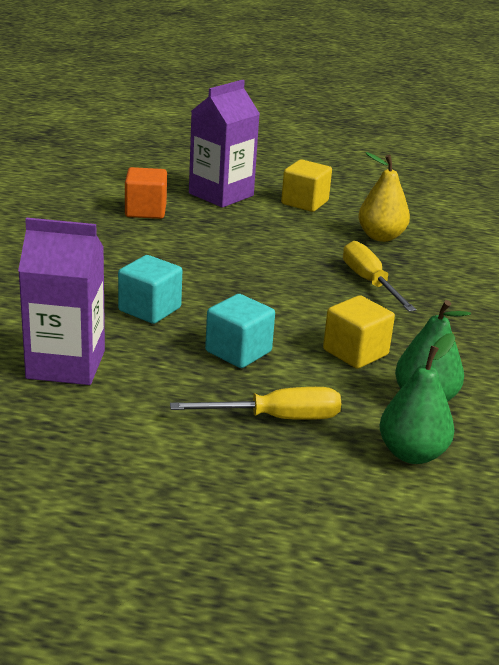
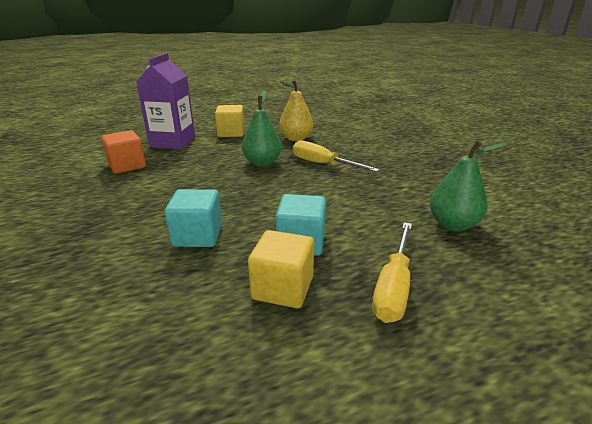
camera: 30 degrees left, 0 degrees up
purple carton [18,218,105,385] -> none
yellow screwdriver [170,387,341,420] -> yellow screwdriver turned 150 degrees clockwise [372,222,412,323]
yellow cube [323,295,395,369] -> yellow cube moved to [248,230,314,308]
green pear [380,333,455,464] -> green pear moved to [242,90,281,167]

